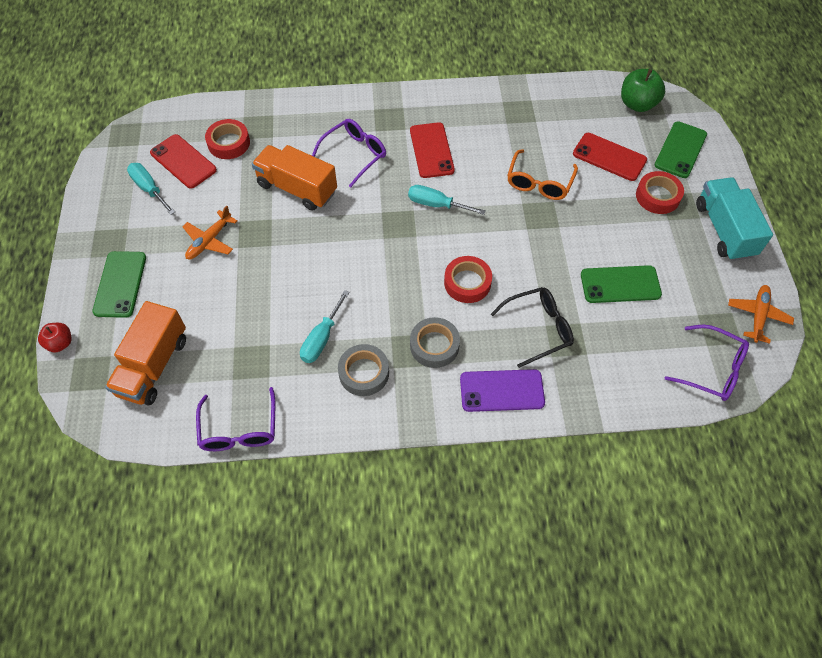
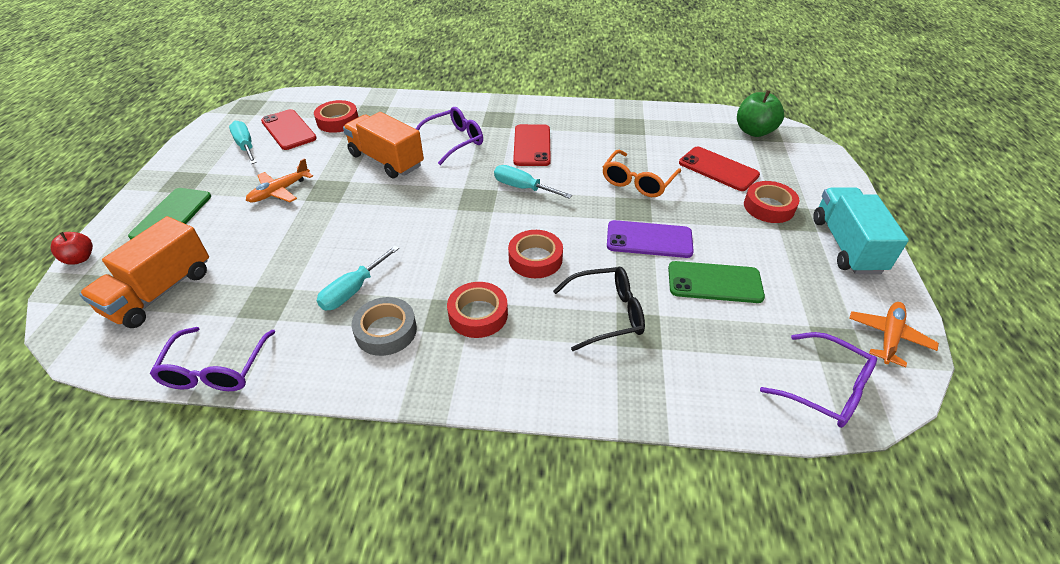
camera: 10 degrees right, 15 degrees down
grey tape [410,317,460,368] -> red tape [447,282,508,338]
purple phone [460,369,545,412] -> purple phone moved to [607,220,694,258]
green phone [655,121,707,178] -> none

